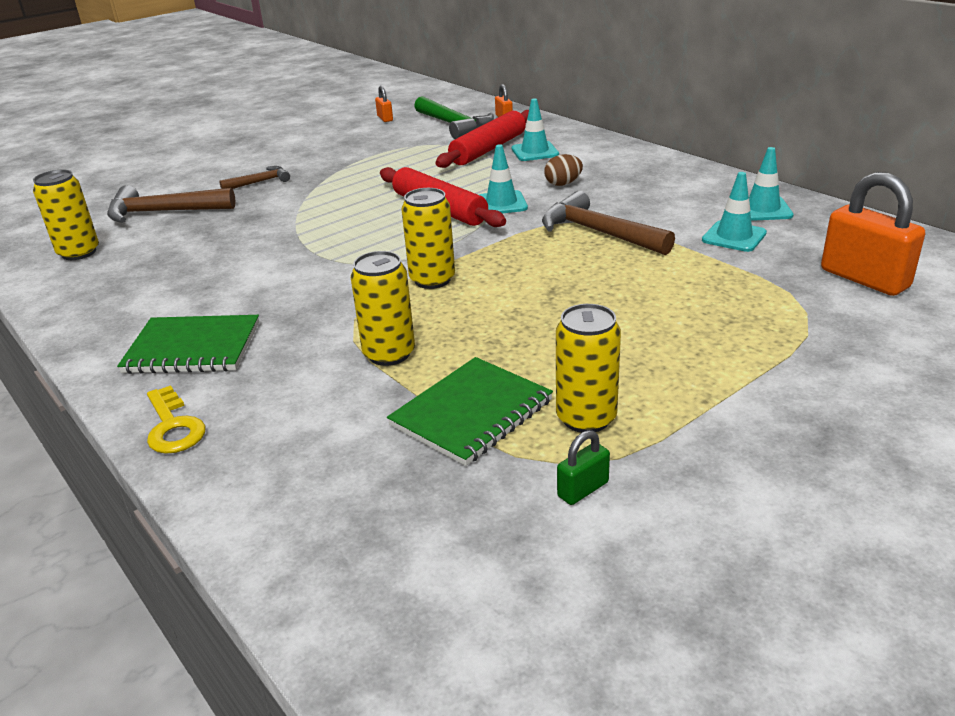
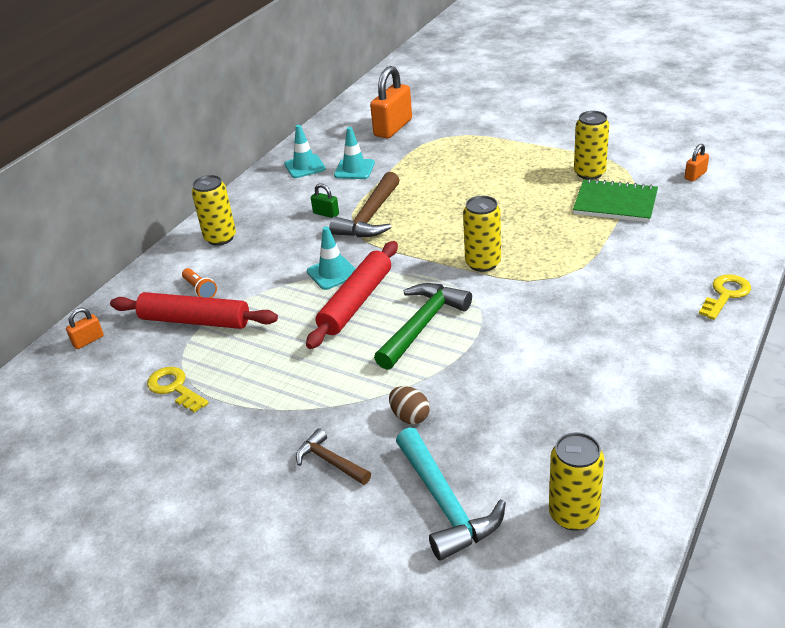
camera: 110 degrees left, 5 degrees up
brown hammer [107,185,236,223] -> turquoise hammer [396,427,506,561]
green notebook [117,315,259,374] -> none
yellow can [351,251,415,366] -> yellow can moved to [192,175,236,246]
orange padlock [375,85,393,122] -> orange padlock moved to [685,144,709,182]
green hammer [414,96,494,139] -> green hammer moved to [374,283,472,370]
turquoise traffic cone [511,98,559,161] -> orange flashlight [182,268,217,298]
brown egg [544,154,583,186] -> brown egg moved to [389,386,430,424]
green padlock [557,430,610,505] -> green padlock moved to [311,183,339,218]
none -> yellow key [147,367,209,413]

